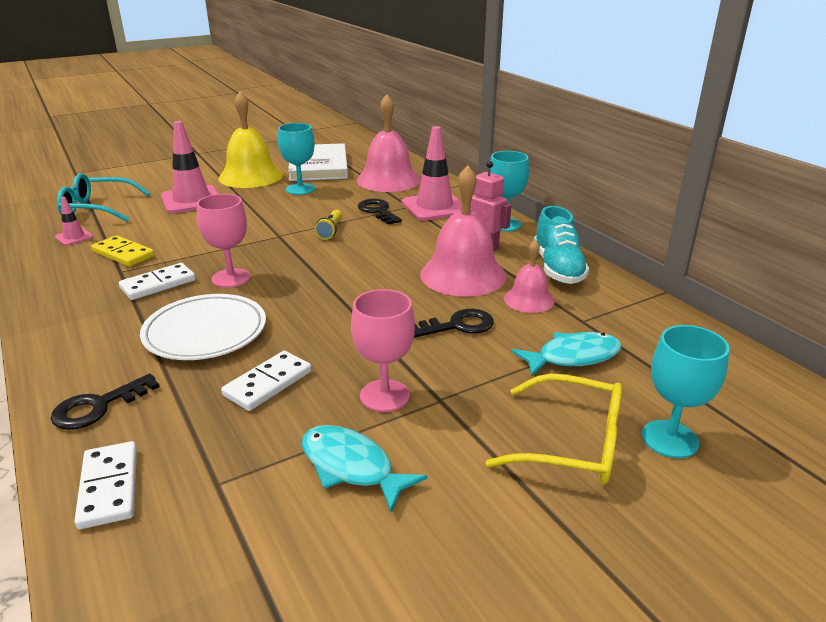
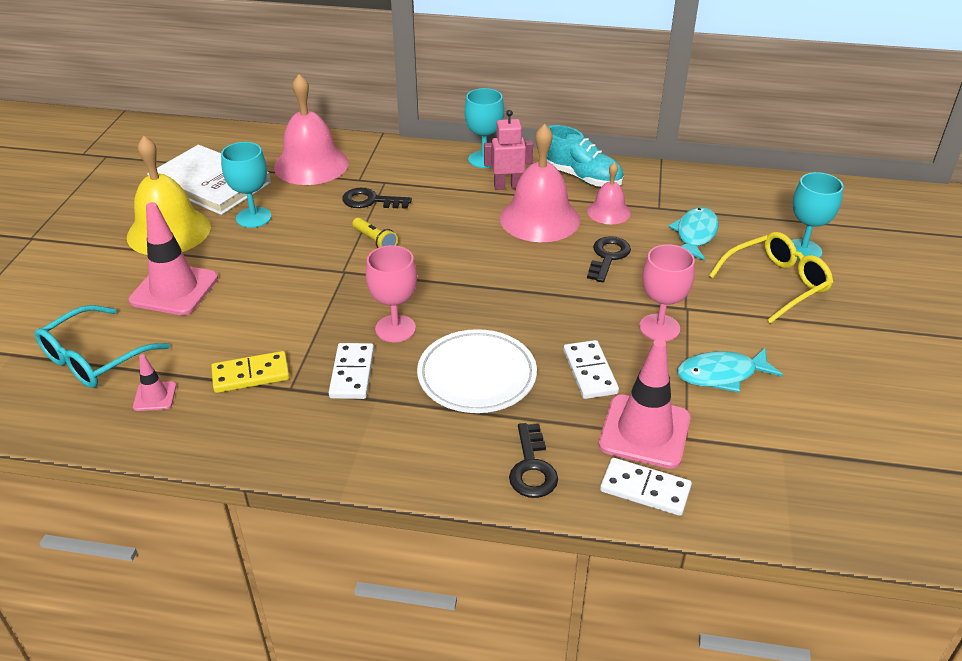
camera: 50 degrees left, 10 degrees up
pink traffic cone [402,126,462,221] -> pink traffic cone moved to [599,339,691,469]

